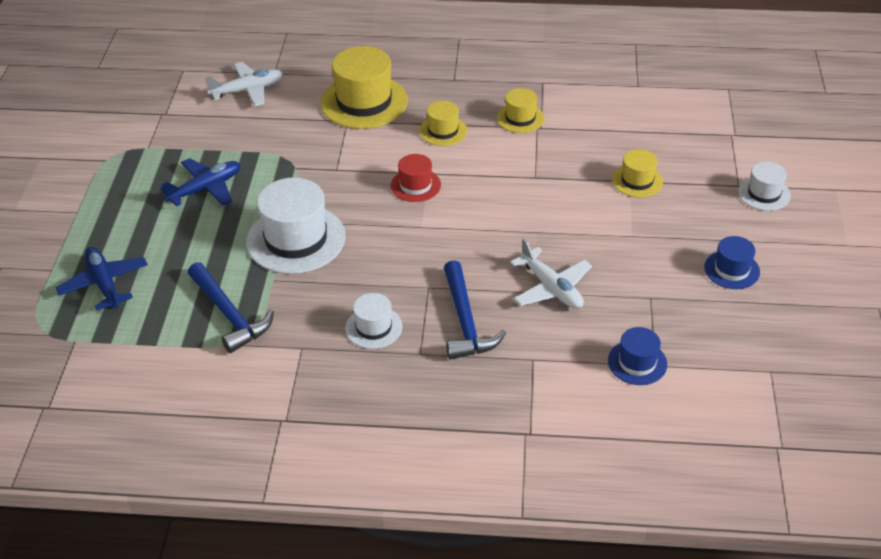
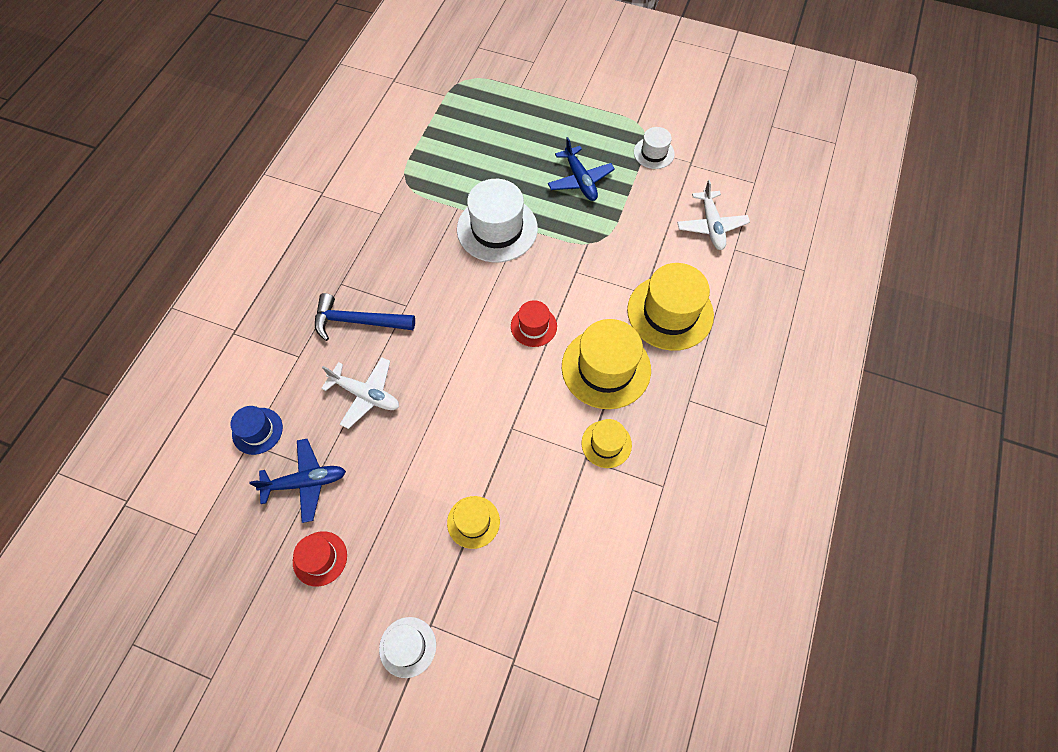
camera: 105 degrees right, 20 degrees up
blue plane [56,247,148,310] -> blue plane moved to [249,439,346,523]
blue hammer [188,262,274,353] -> none
white hat [345,293,402,349] -> white hat moved to [634,127,675,169]
yellow hat [419,101,467,146] -> yellow hat [562,319,651,409], size x1.87
white plane [510,238,592,309] -> white plane turned 135 degrees counterclockwise [321,357,399,429]
blue hat [704,236,760,289] -> red hat [293,531,347,587]

